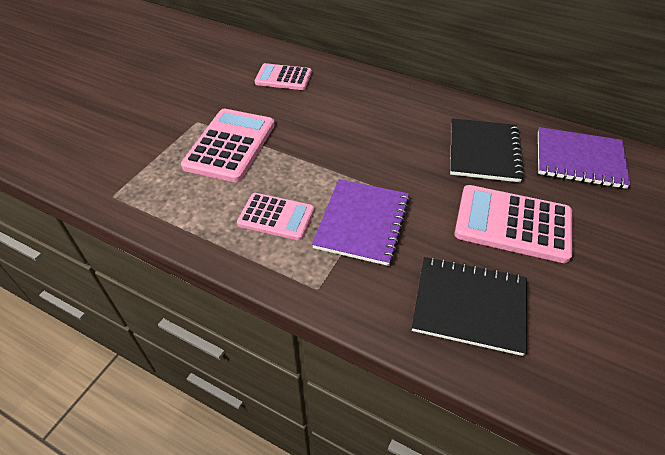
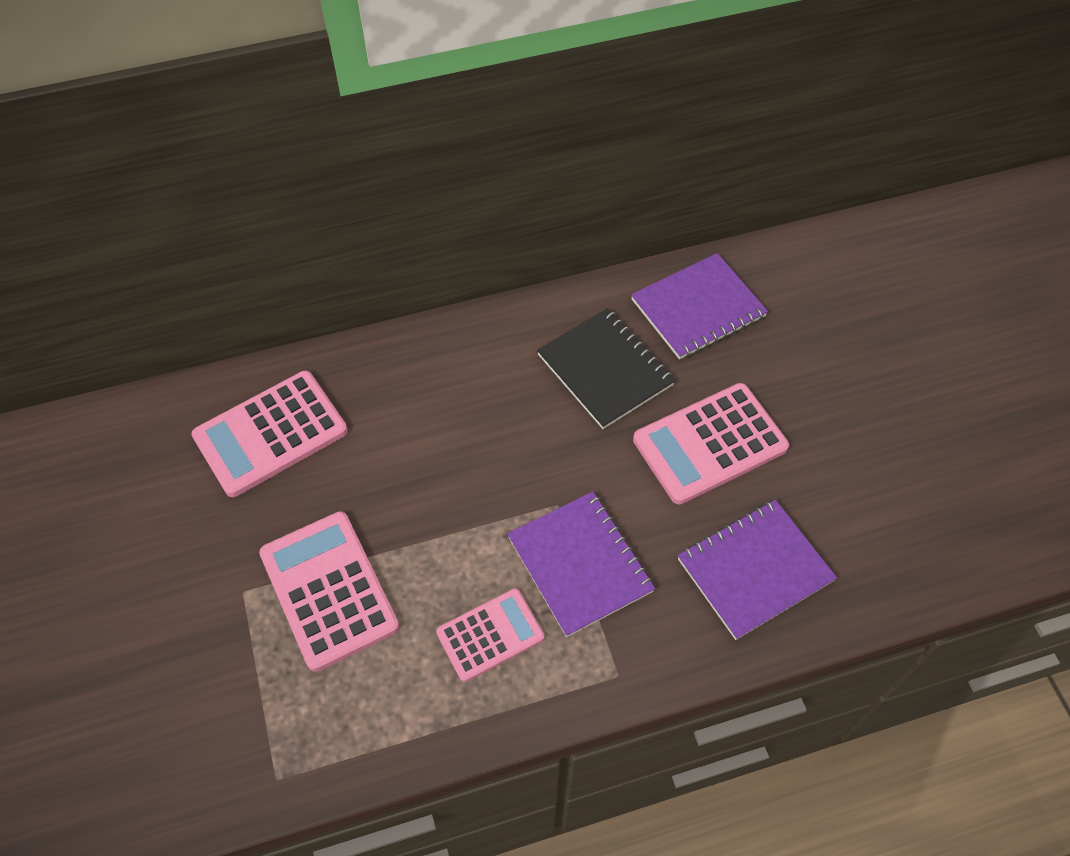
camera: 45 degrees left, 10 degrees up
pink calculator [255,63,312,90] -> pink calculator [191,371,348,497], size x1.58
black notebook [412,257,527,356] -> purple notebook [678,500,837,640]

